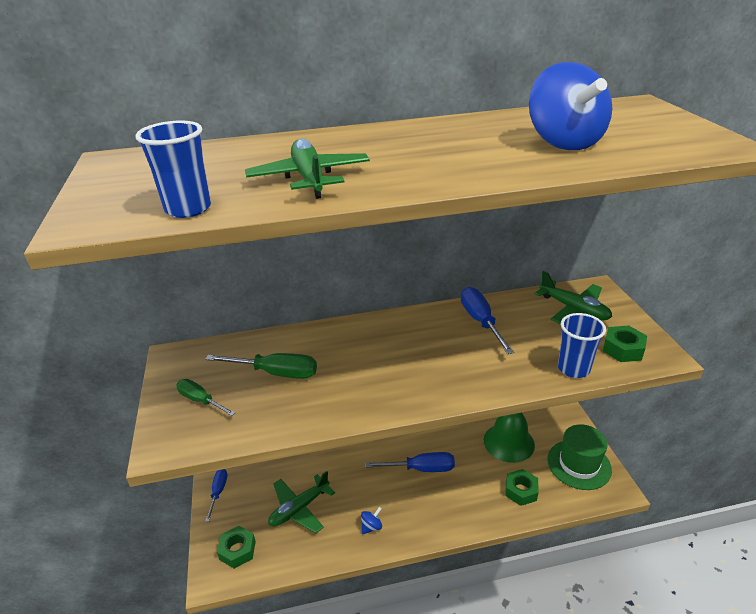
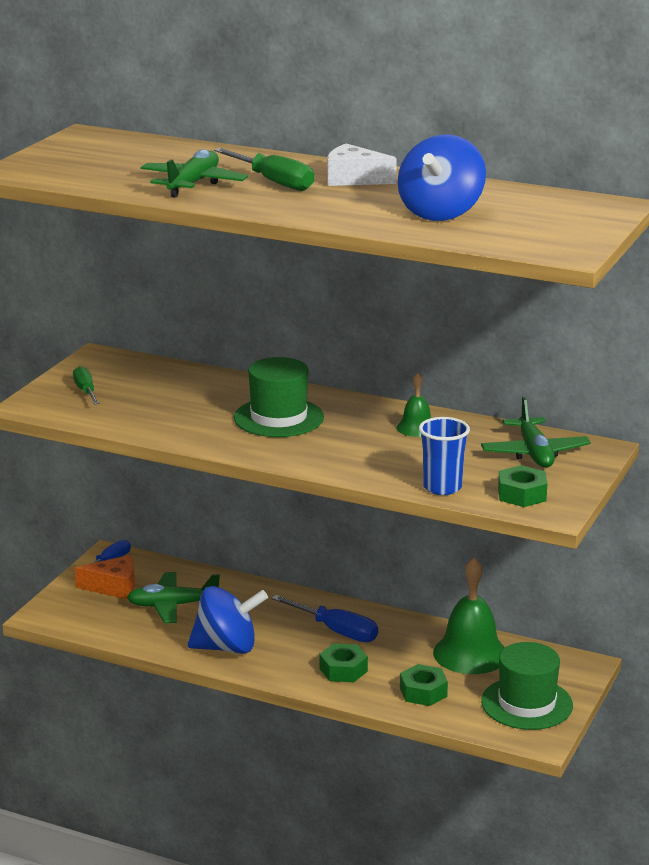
camera: 35 degrees right, 10 degrees down
blue cup [135,121,211,218] -> none
green screwdriver [205,353,317,379] -> green screwdriver moved to [214,148,314,191]
green nut [217,526,256,569] -> green nut moved to [319,643,368,682]
blue spinning top [361,507,382,534] -> blue spinning top [188,586,268,654], size x2.39
blue screwdriver [461,287,514,354] -> green bell [396,373,431,437]
none -> orange cheese [75,555,135,600]
none -> green hat [234,357,324,437]
none -> white cheese [327,143,397,186]

